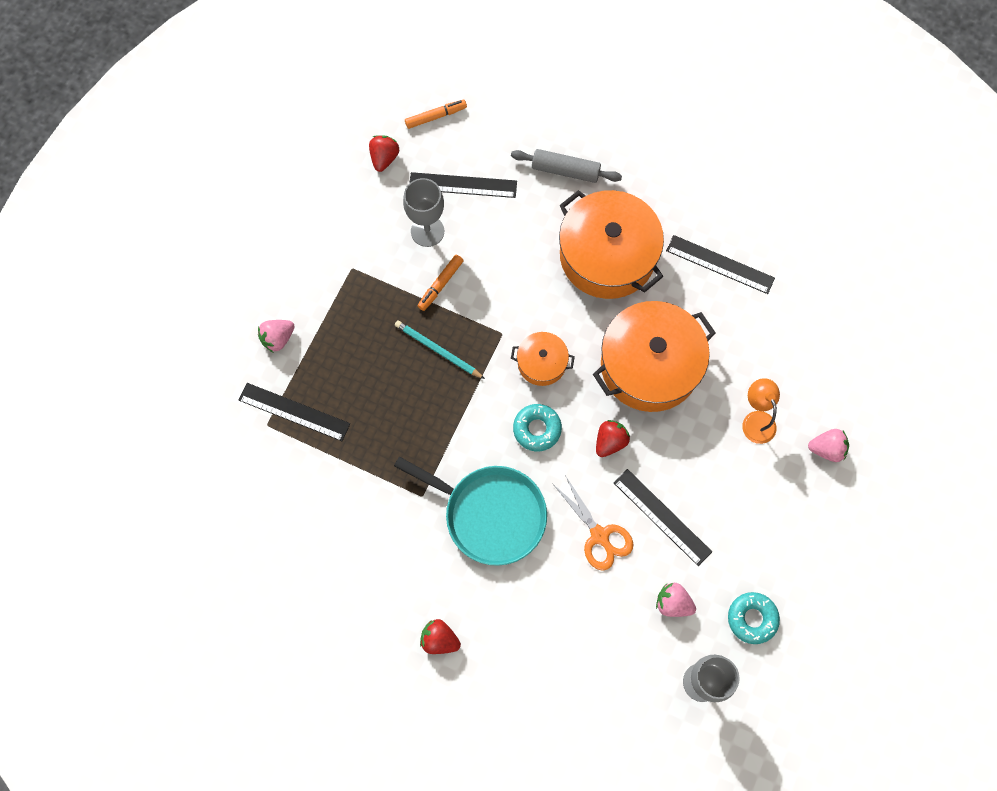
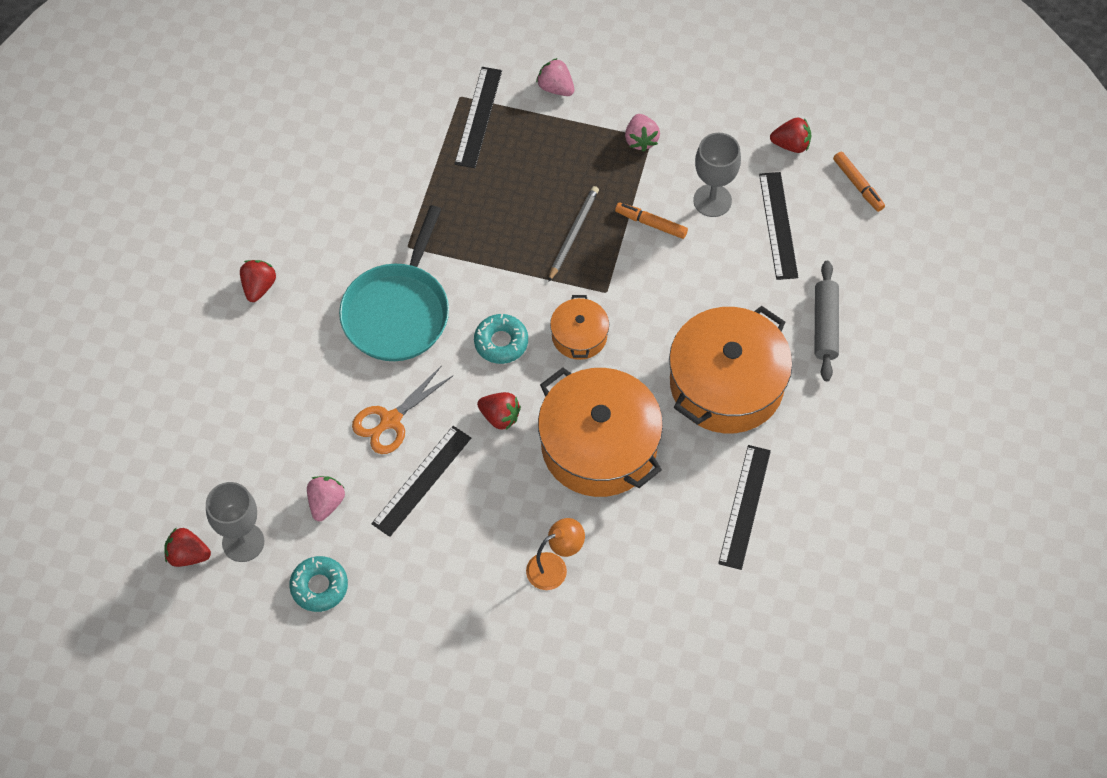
camera: 80 degrees right, 10 degrees down
turquoise pencil [395,320,485,379] -> grey pencil [548,186,599,282]
pink strawberry [808,429,849,462] -> pink strawberry moved to [625,114,660,152]
none -> red strawberry [164,527,211,567]

